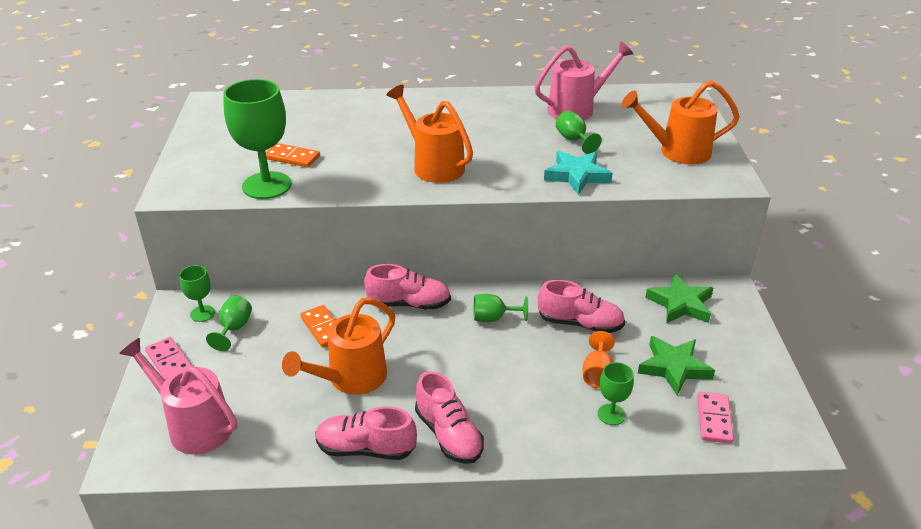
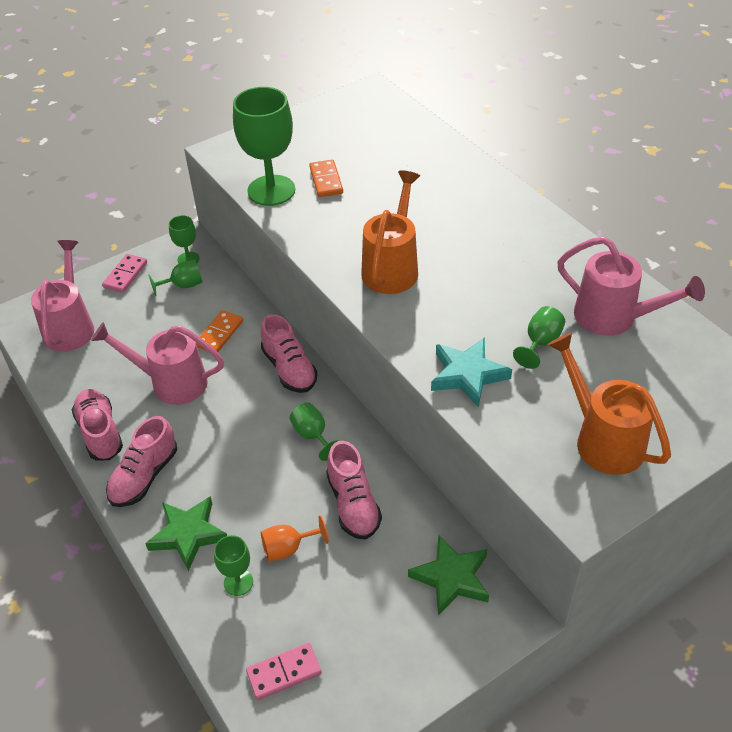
camera: 60 degrees right, 10 degrees up
orange watering can [282,298,395,395] -> pink watering can [91,322,224,405]
green star [638,336,715,396] -> green star moved to [145,496,227,571]

